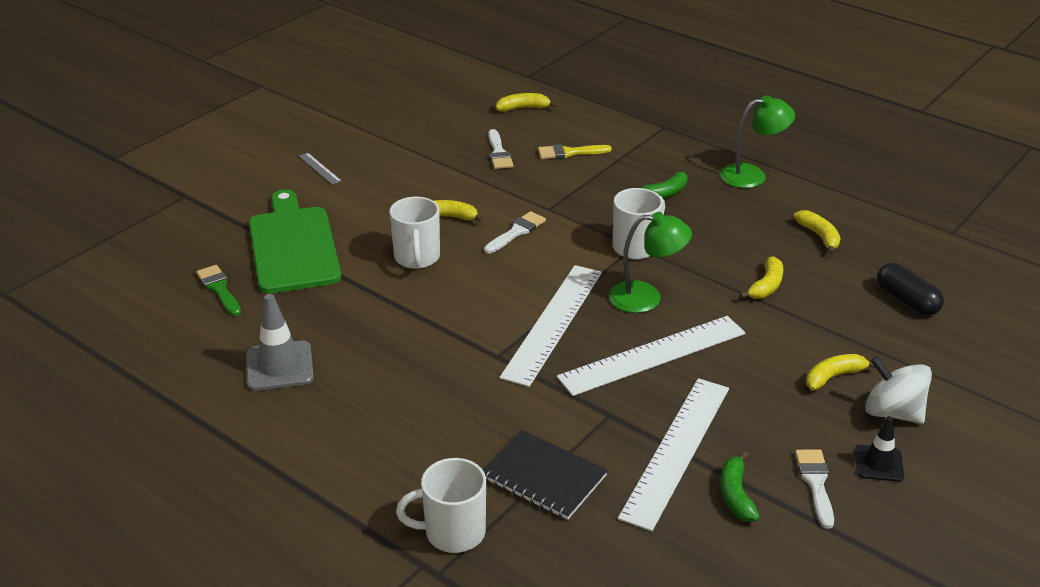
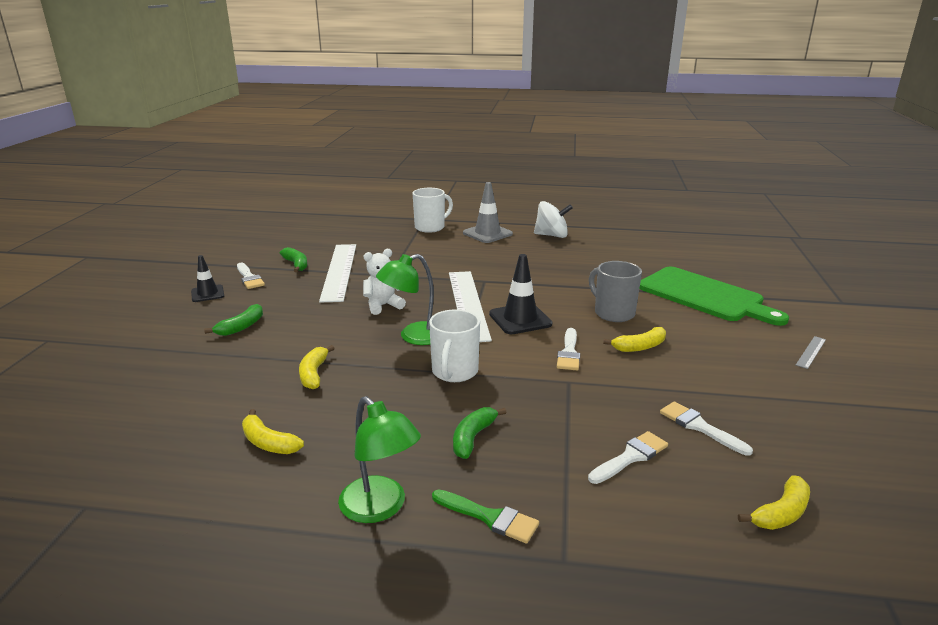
camera: 150 degrees right, 10 degrees down
green brush [196,265,241,316] -> green brush moved to [432,489,539,544]
grey traffic cone [246,294,314,391] -> grey traffic cone moved to [463,182,513,243]
grey ruler [299,153,341,185] -> grey ruler turned 75 degrees counterclockwise [796,336,826,369]
white mug [389,197,440,269] -> grey mug [589,261,642,322]
black notebook [483,430,608,520] -> none
yellow brush [538,144,612,159] -> white brush [588,431,668,484]
white ruler [557,316,745,396] -> white teddy bear [363,249,406,315]
green lamp [720,95,795,188] -> green lamp turned 90 degrees counterclockwise [338,396,421,523]
yellow banana [806,354,875,390] -> green banana [204,304,263,336]
white spinning top [865,356,932,424] -> white spinning top moved to [534,201,573,238]
black capsule [877,263,944,316] -> none
none -> black traffic cone [489,254,552,334]

